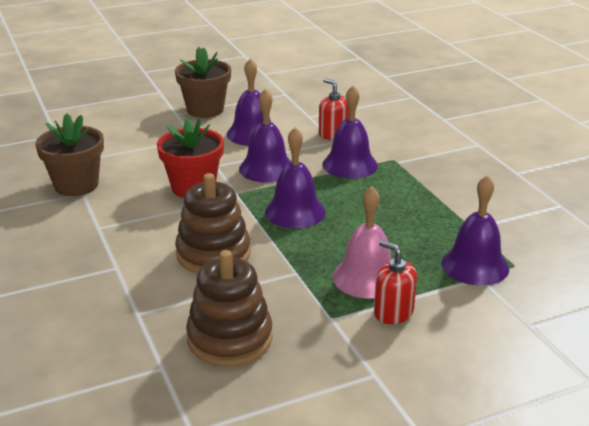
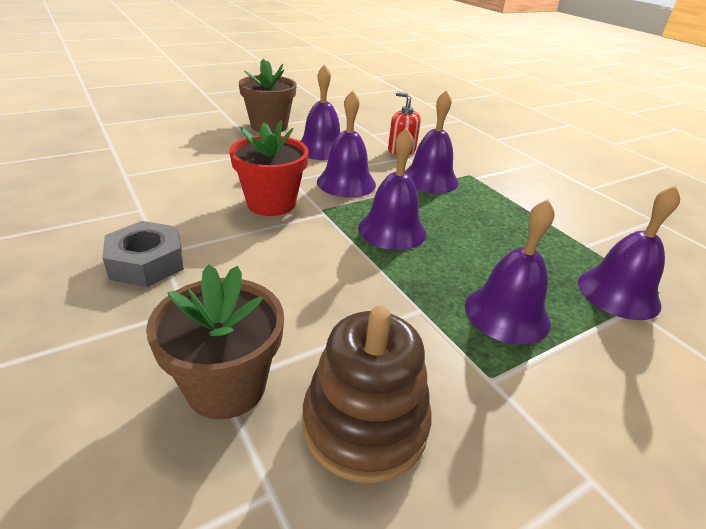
camera: 10 degrees left, 5 degrees up
brown flower pot [35,113,104,196] -> brown flower pot moved to [146,264,284,419]
brown stacking toy [175,173,251,274] -> none
pink bell [333,186,391,299] -> purple bell [465,199,554,345]
red soap dispenser [374,240,417,324] -> none
none -> grey nut [102,221,184,287]

